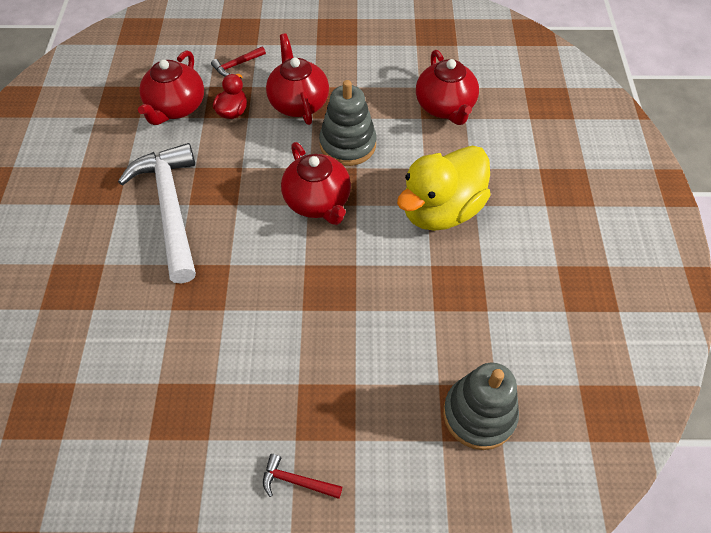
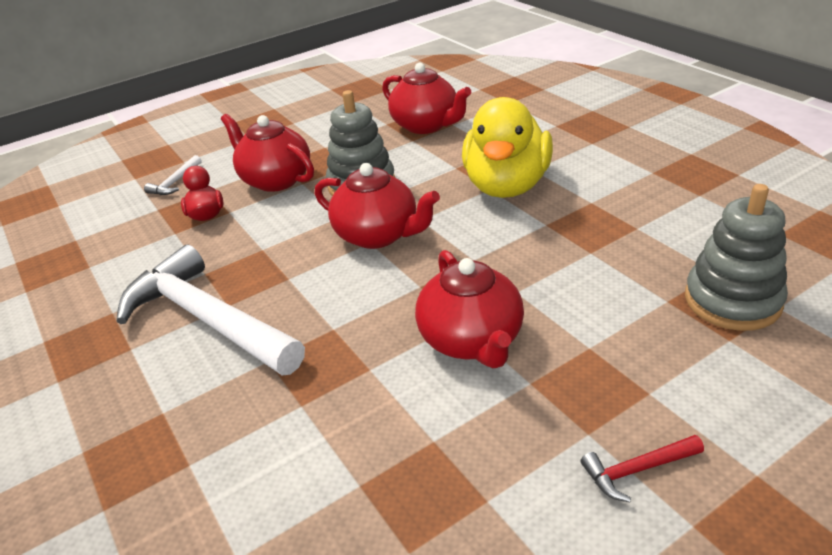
camera: 30 degrees left, 20 degrees down
red teapot [138,50,204,125] -> red teapot moved to [415,250,524,368]
red hammer [211,46,266,76] -> white hammer [144,155,201,195]

